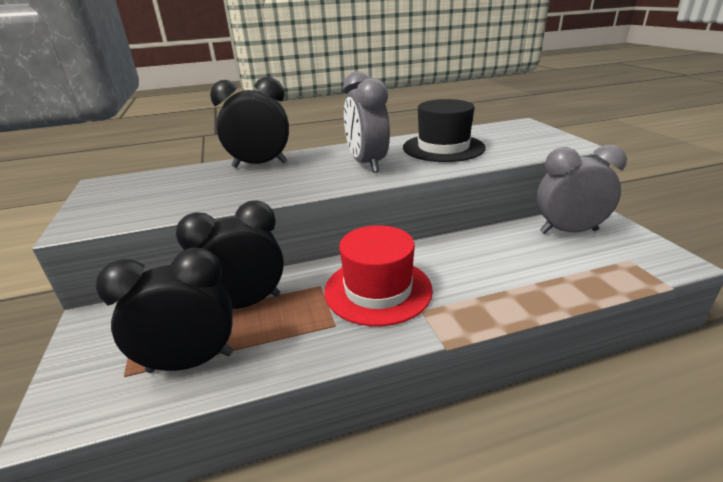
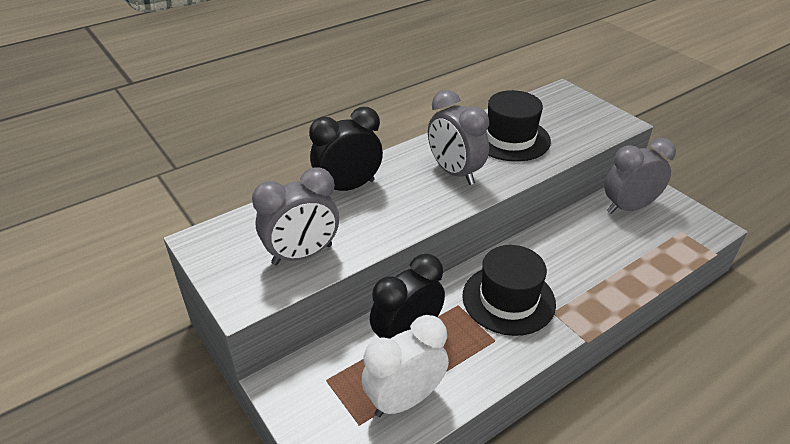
camera: 20 degrees left, 10 degrees up
black clock [95,248,233,373] -> white clock [361,315,449,417]
red hat [324,225,433,326] -> black hat [462,245,556,336]
none -> grey clock [252,168,339,265]

